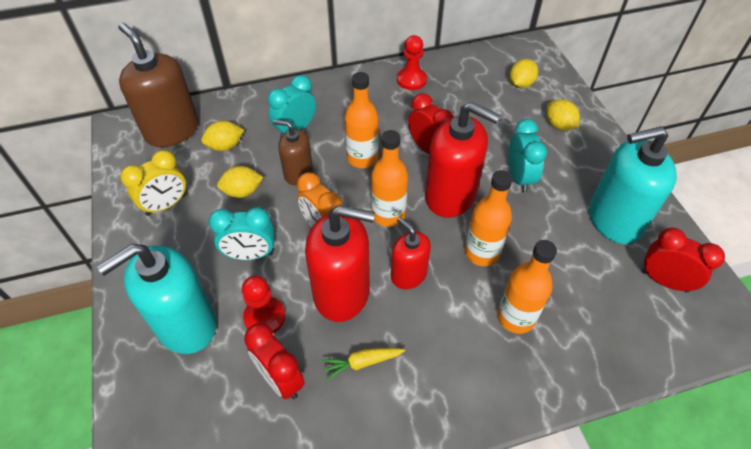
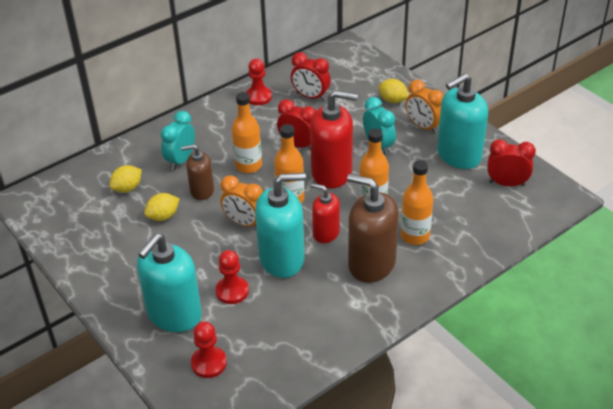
camera: 20 degrees left, 10 degrees down
brown soap dispenser [118,23,198,147] -> brown soap dispenser moved to [347,174,399,283]
yellow clock [120,150,186,216] -> none
turquoise clock [209,207,275,260] -> none
red clock [244,323,305,399] -> red clock moved to [291,52,331,101]
red soap dispenser [305,205,375,322] -> turquoise soap dispenser [255,173,306,278]
yellow carrot [321,348,405,381] -> none
yellow lemon [510,59,538,88] -> none
none -> red pawn [191,322,227,378]
none -> orange clock [406,80,444,134]

